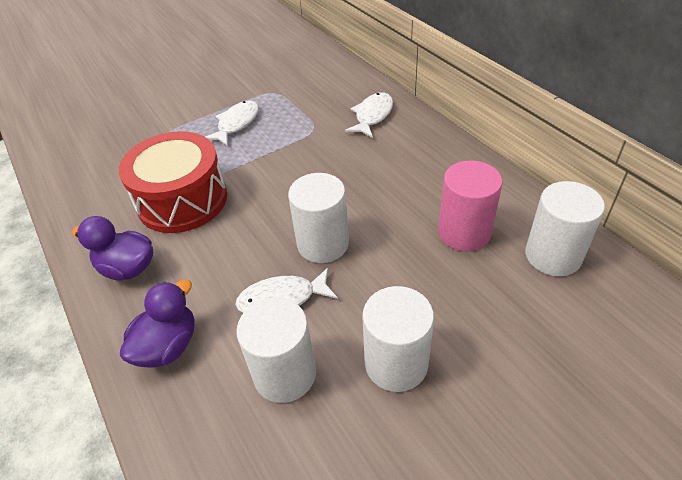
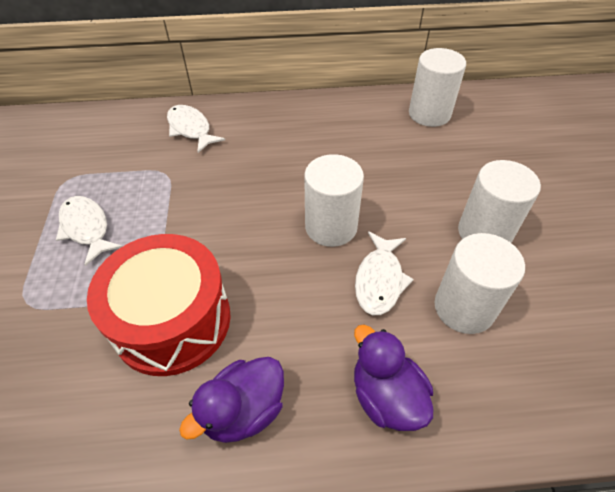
camera: 65 degrees left, 5 degrees up
pink cylinder [438,161,502,251] -> none

